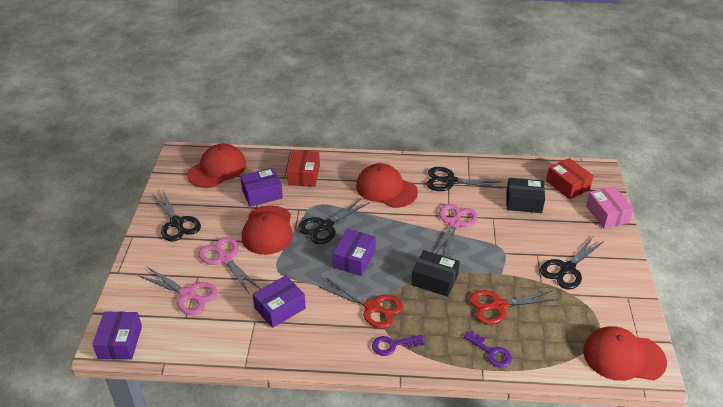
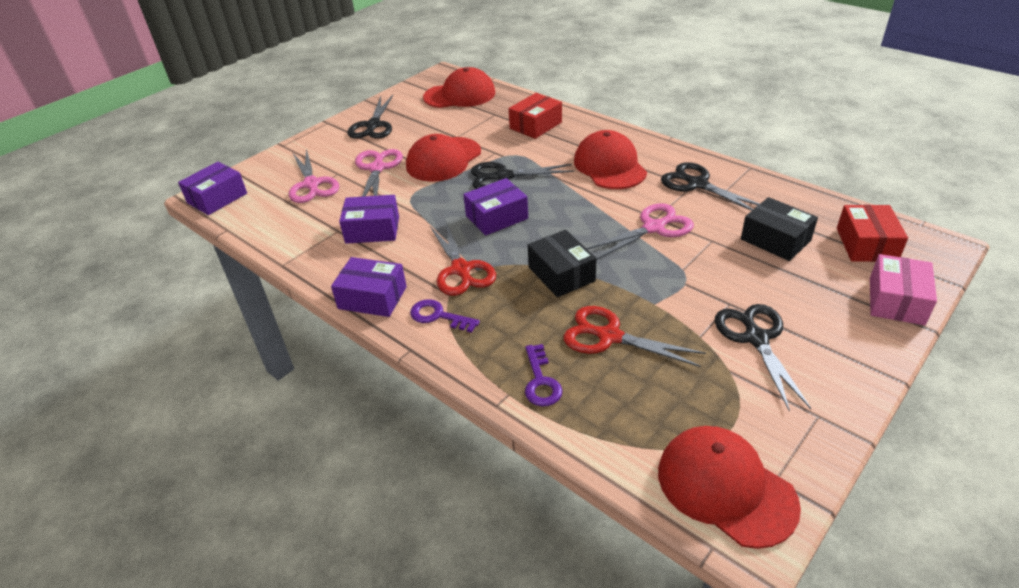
camera: 40 degrees right, 0 degrees up
purple box [240,168,283,207] -> purple box moved to [331,257,407,317]
black scissors [540,237,604,289] -> black scissors turned 90 degrees clockwise [715,304,811,412]

